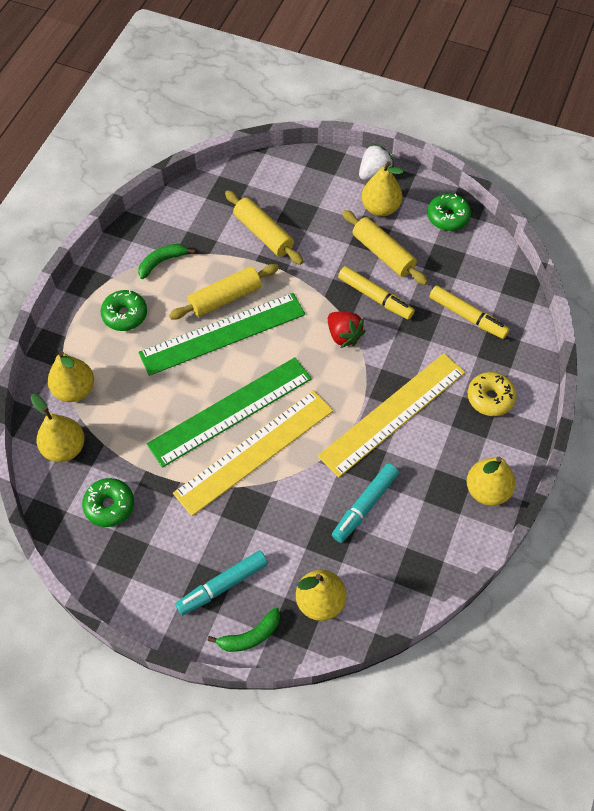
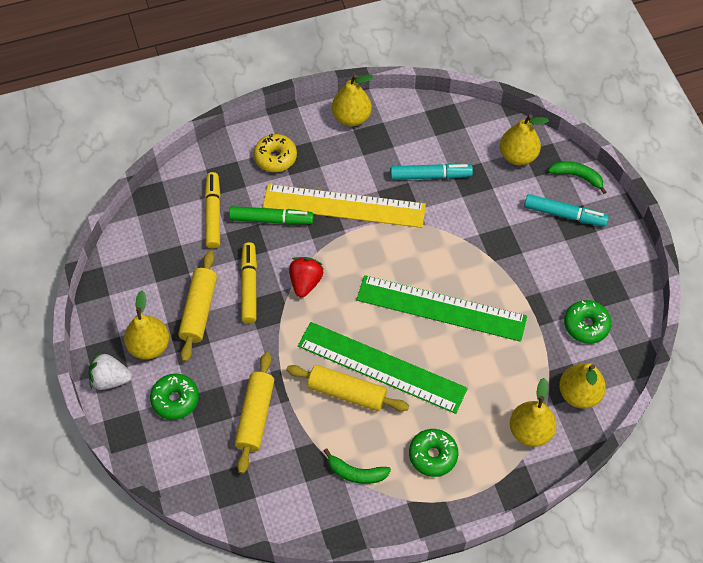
camera: 130 degrees left, 0 degrees up
yellow ruler [173,390,333,516] -> none
green donut [427,193,471,231] -> green donut moved to [150,374,199,420]
none -> green marker [229,206,314,225]

